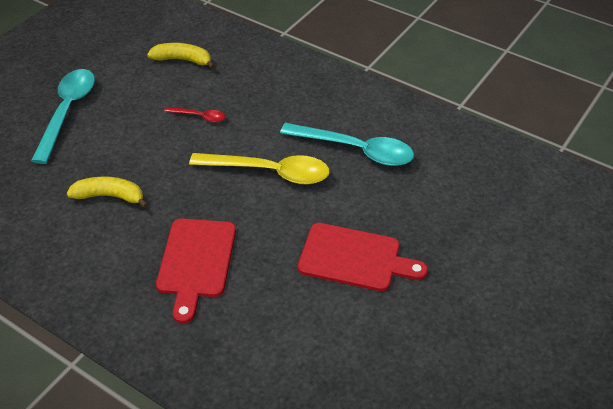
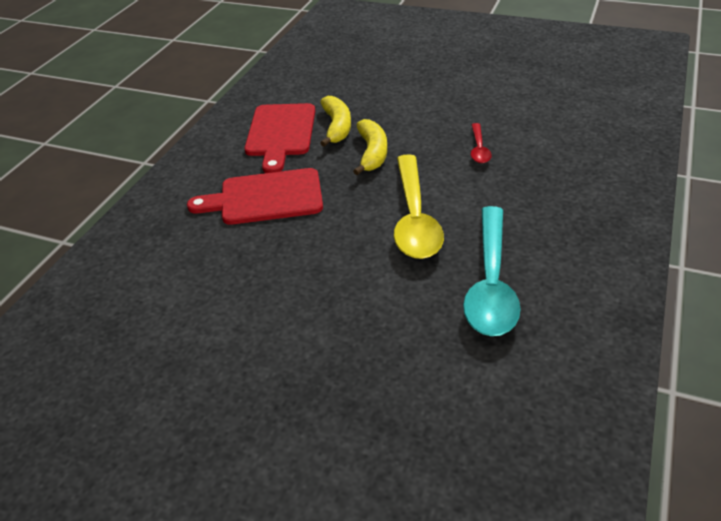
camera: 80 degrees right, 5 degrees down
turquoise spoon [31,69,95,164] -> none
yellow banana [147,43,215,69] -> yellow banana moved to [353,119,387,175]
red cutting board [298,223,428,291] -> red cutting board moved to [244,103,315,173]

